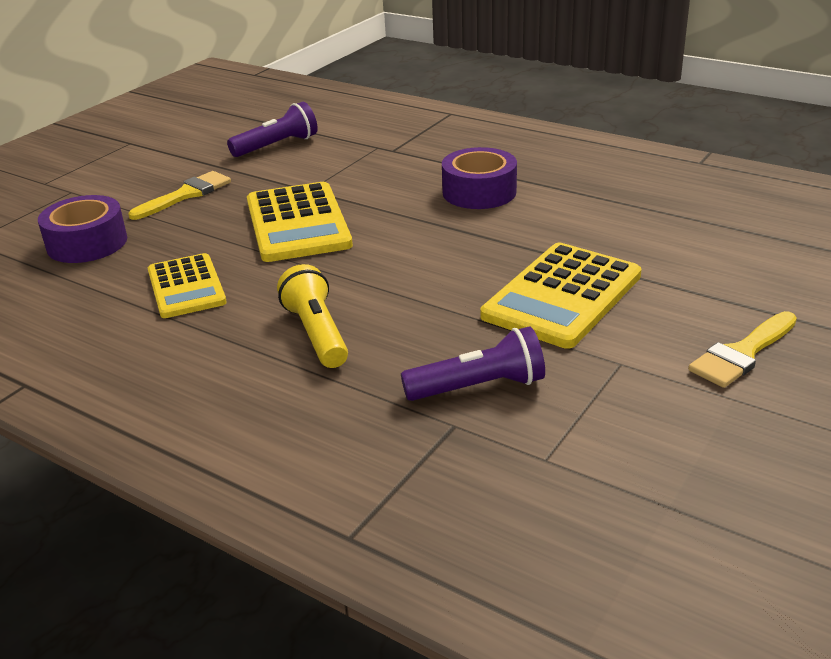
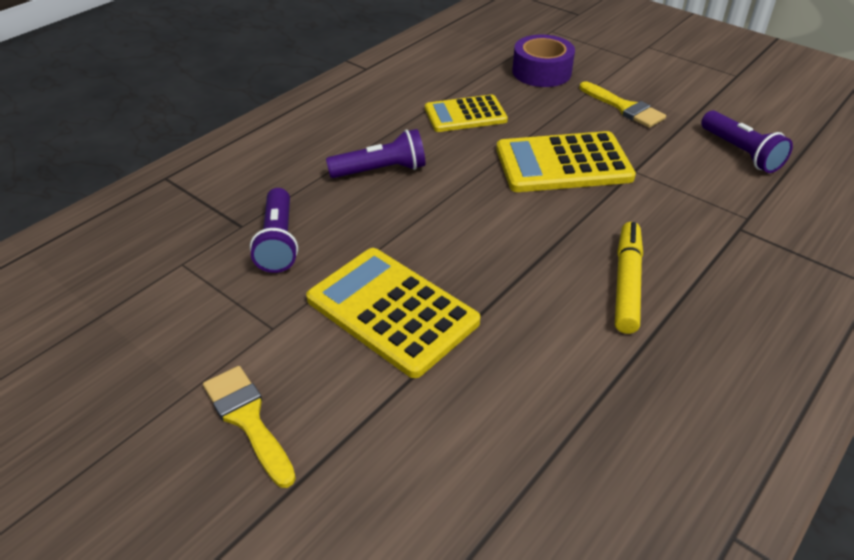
camera: 95 degrees right, 10 degrees up
yellow flashlight [277,264,348,368] -> purple flashlight [326,129,425,178]
purple tape [442,147,517,209] -> yellow marker [615,222,643,334]

